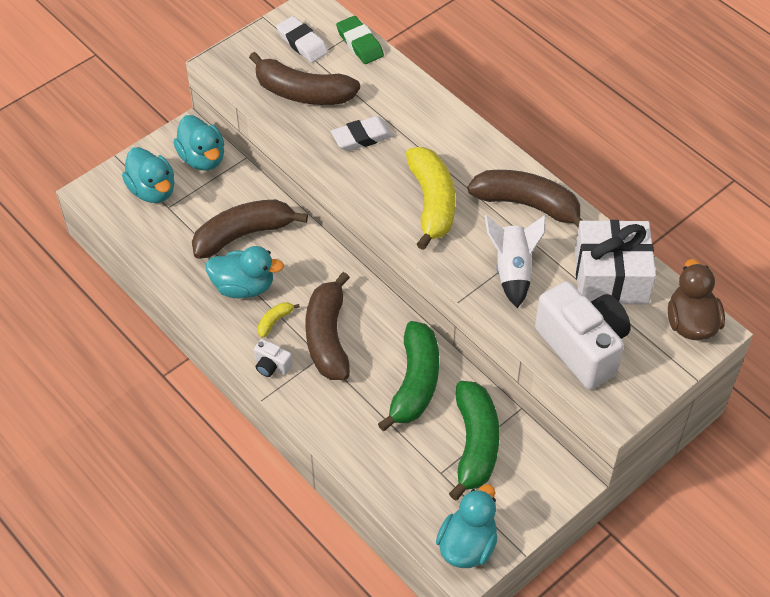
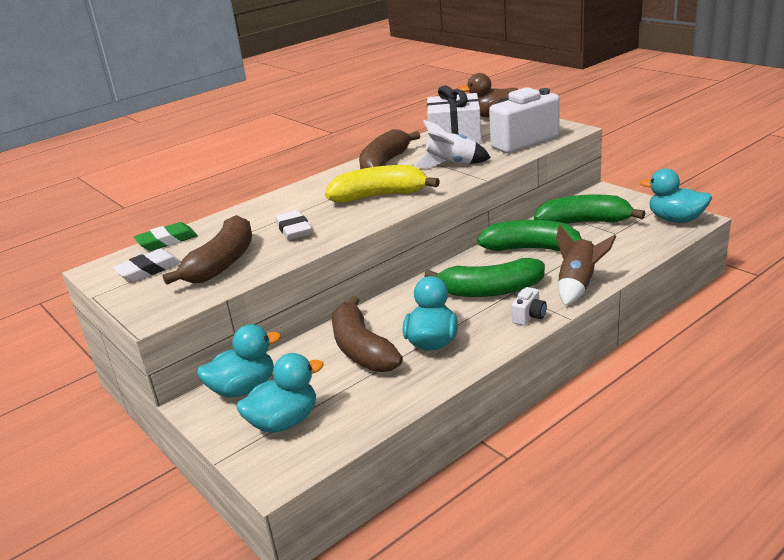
camera: 85 degrees left, 25 degrees down
yellow banana [257,302,300,338] -> none
brown banana [306,272,350,380] -> green banana [424,258,545,297]
none -> brown rocket [556,225,616,306]

